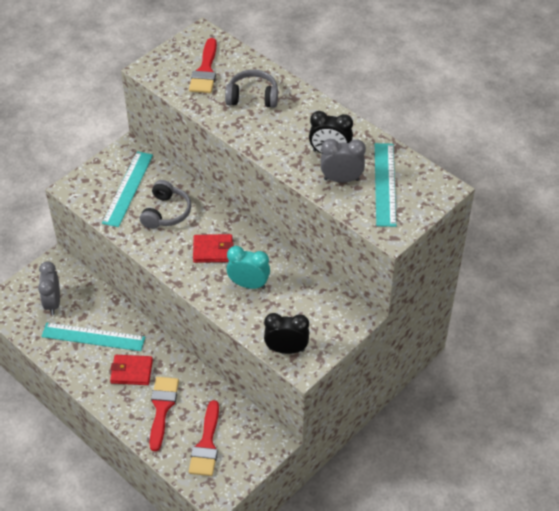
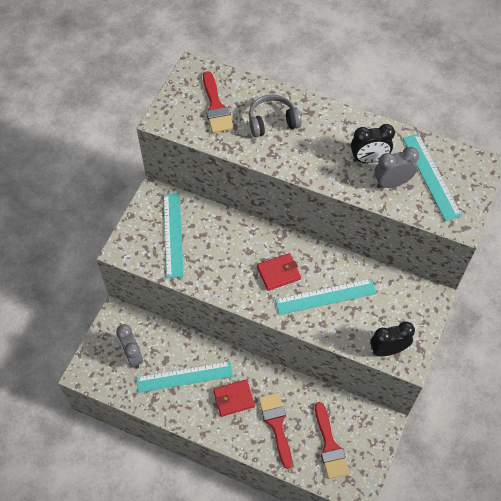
camera: 20 degrees left, 10 degrees up
grey headphones [140,180,191,229] -> none
turquoise clock [226,246,270,289] -> turquoise ruler [275,279,377,315]

